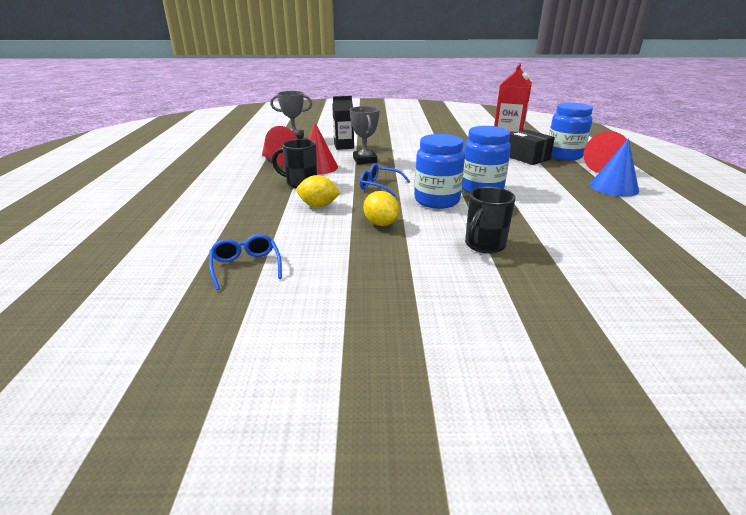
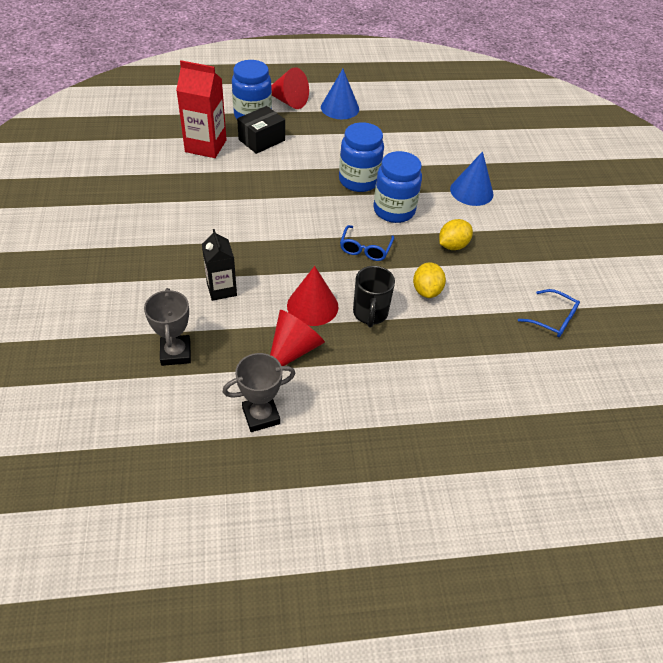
camera: 100 degrees left, 20 degrees up
blue glasses [209,234,282,290] -> blue glasses turned 120 degrees counterclockwise [518,289,580,337]
grey trophy [350,106,380,164] -> grey trophy moved to [223,353,296,432]
black mug [465,187,516,254] -> blue cone [450,151,493,206]

